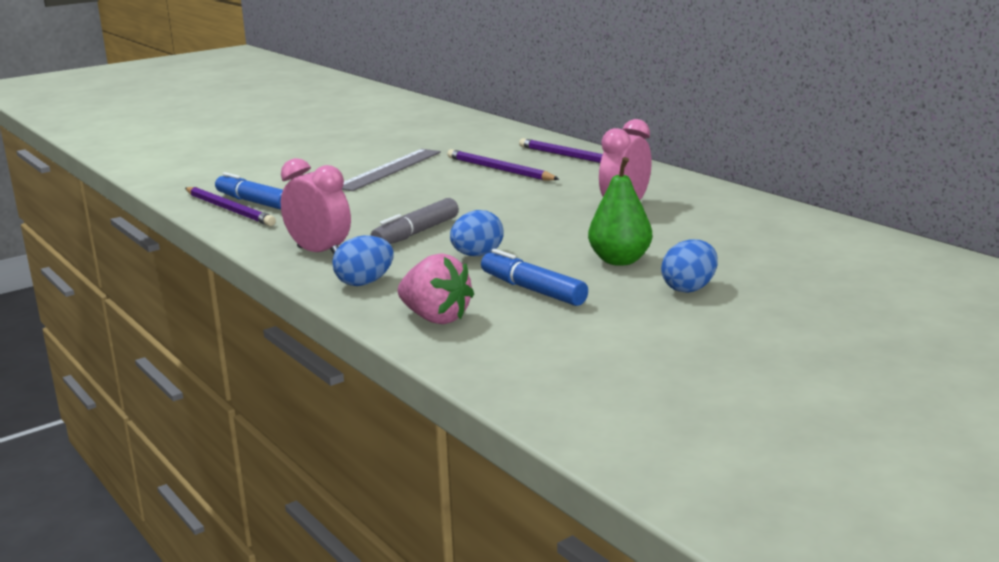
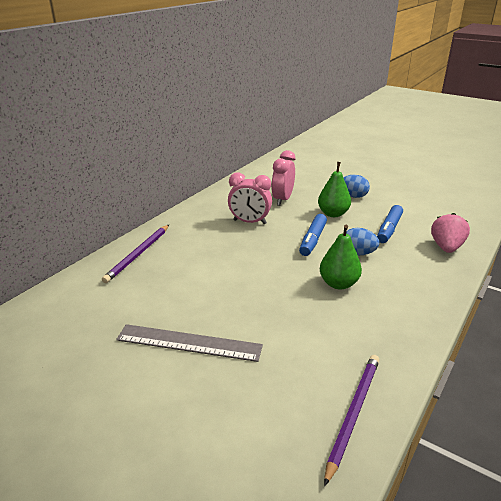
camera: 110 degrees left, 10 degrees up
blue marker [215,172,283,210] -> blue marker moved to [299,214,327,256]
pink clock [281,158,351,254] -> pink clock moved to [271,150,295,206]
blue egg [332,235,394,286] -> none
grey marker [371,198,459,244] -> green pear [320,225,362,290]
purple pencil [447,149,559,181] -> none

